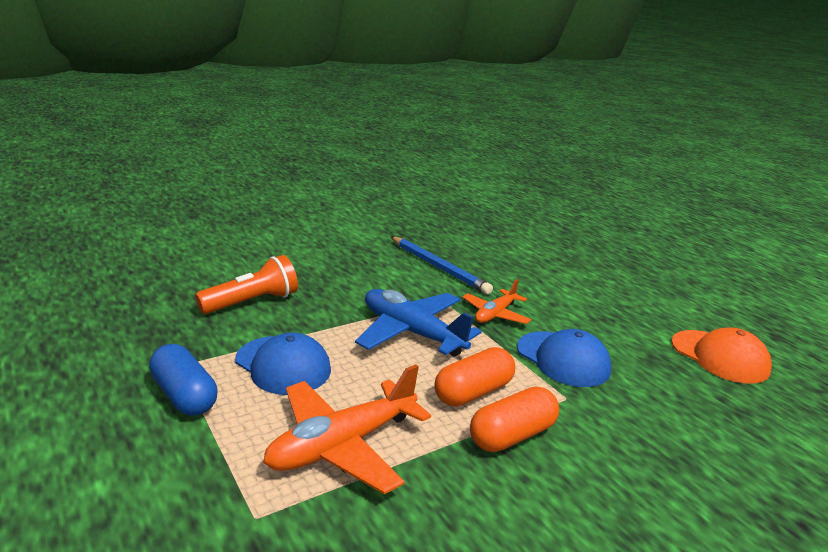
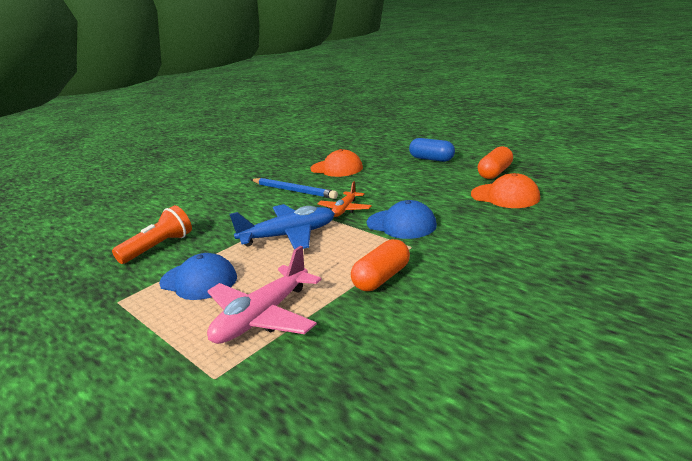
camera: 10 degrees left, 0 degrees up
blue capsule [149,344,218,416] -> blue capsule moved to [409,138,455,162]
orange plane [263,364,431,494] -> pink plane [207,246,322,344]
blue plane [355,289,482,356] -> blue plane turned 135 degrees clockwise [230,204,335,249]
orange capsule [434,347,515,406] -> orange capsule moved to [478,146,513,179]
none -> orange cap [310,149,363,177]

